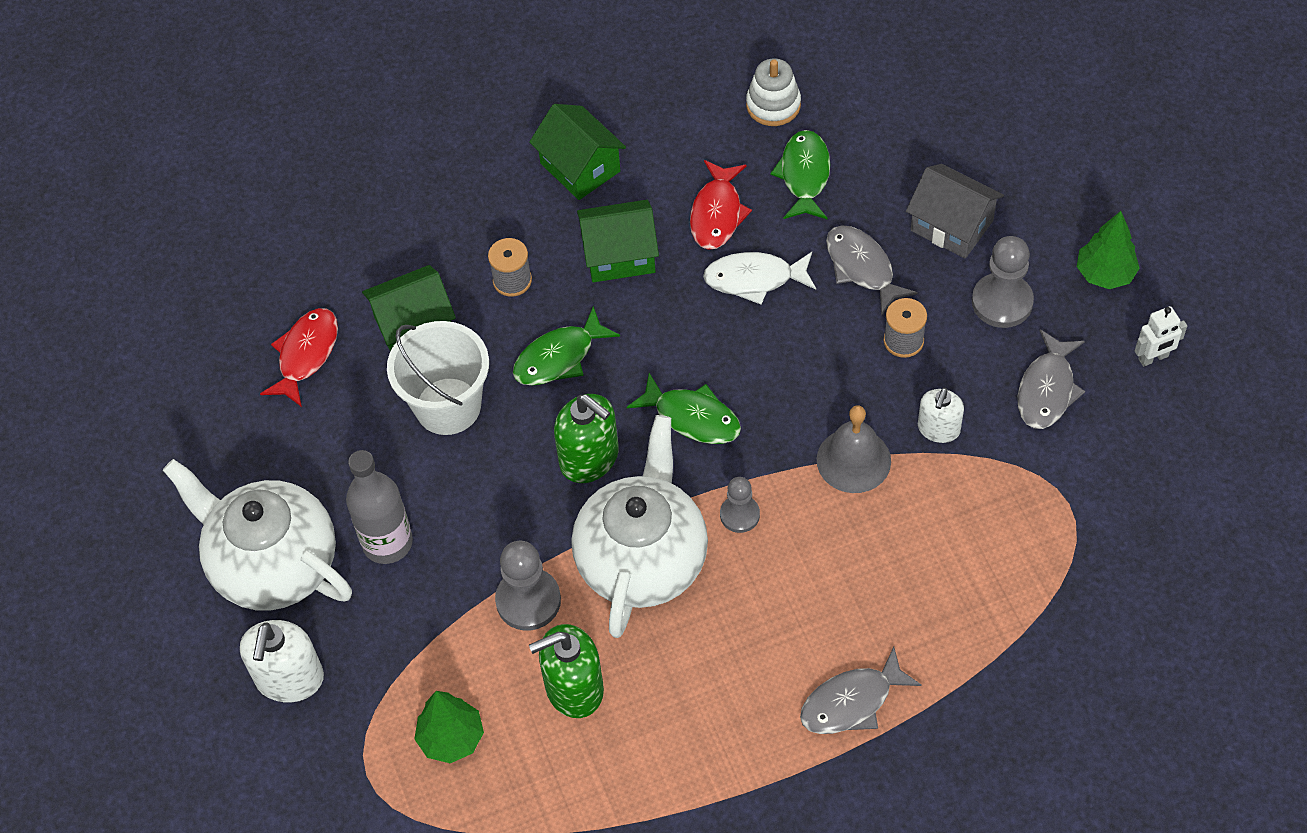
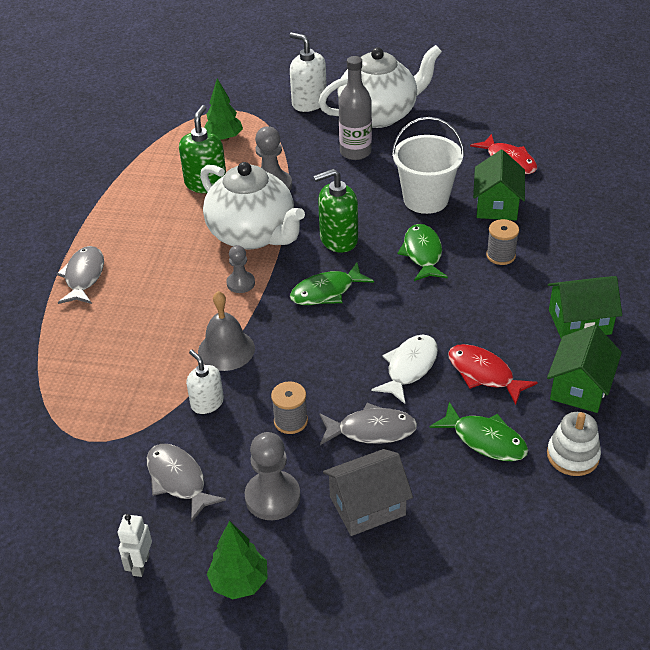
camera: 120 degrees right, 15 degrees down
green house [577,200,659,282] -> green house moved to [547,325,622,413]

